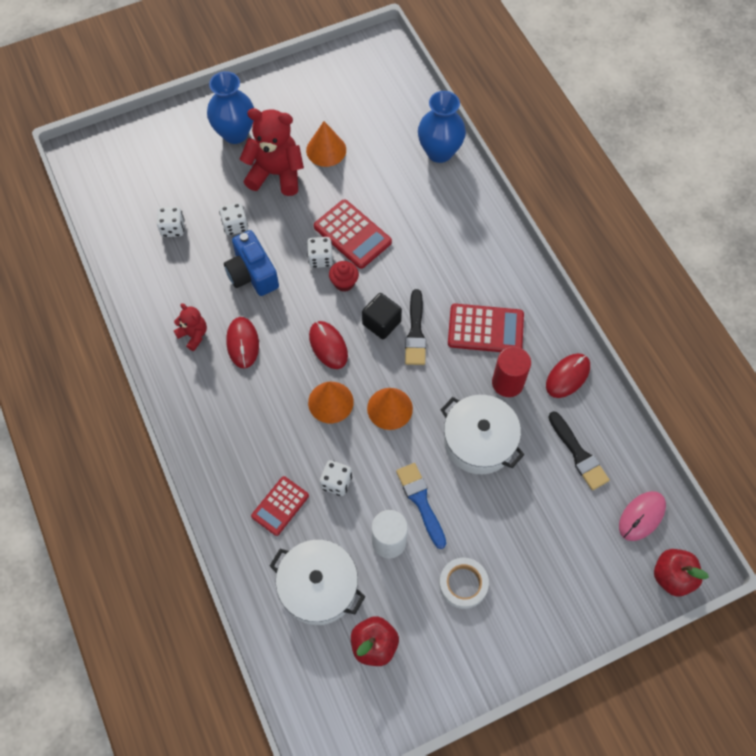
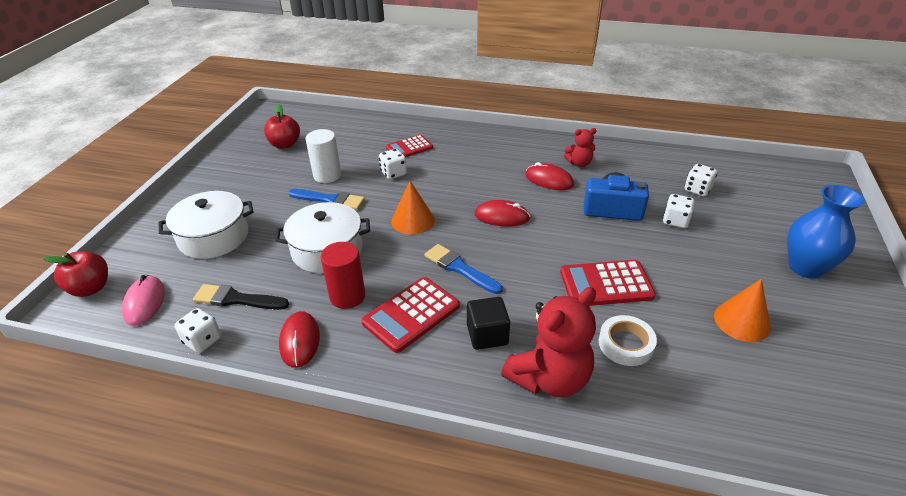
camera: 130 degrees right, 25 degrees down
red teddy bear [240,108,304,196] -> red teddy bear moved to [501,287,596,397]
red calculator [251,476,309,536] -> red calculator turned 105 degrees counterclockwise [386,135,433,157]
white pot [270,540,365,625] -> white pot moved to [159,191,254,259]
white dice [307,237,333,268] -> white dice moved to [174,308,221,353]
orange cone [308,382,354,423] -> none
red cupcake [329,261,359,292] -> none
black cube [362,293,402,339] -> black cube moved to [467,297,510,350]
black brush [405,289,426,365] -> blue brush [424,244,503,294]
blue vase [418,91,466,163] -> none
white tape [439,558,489,609] -> white tape moved to [599,315,657,366]

